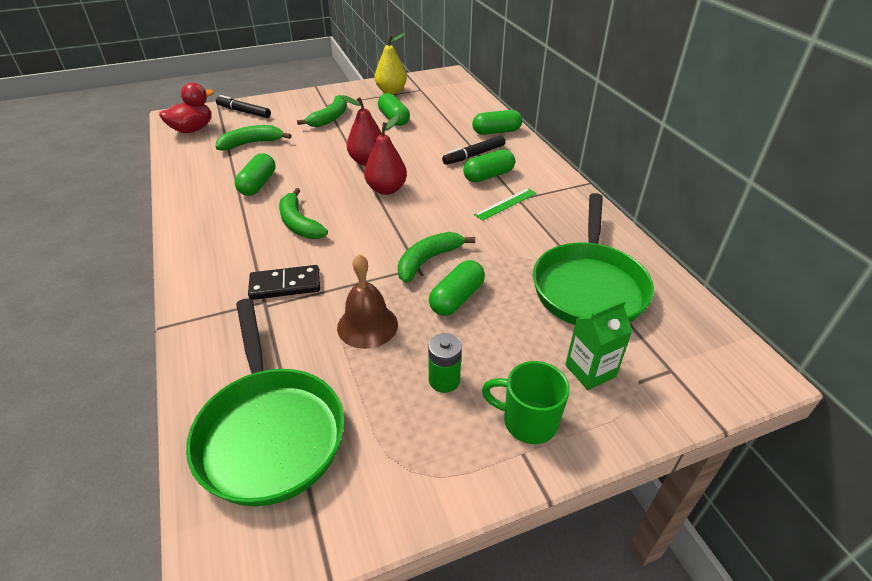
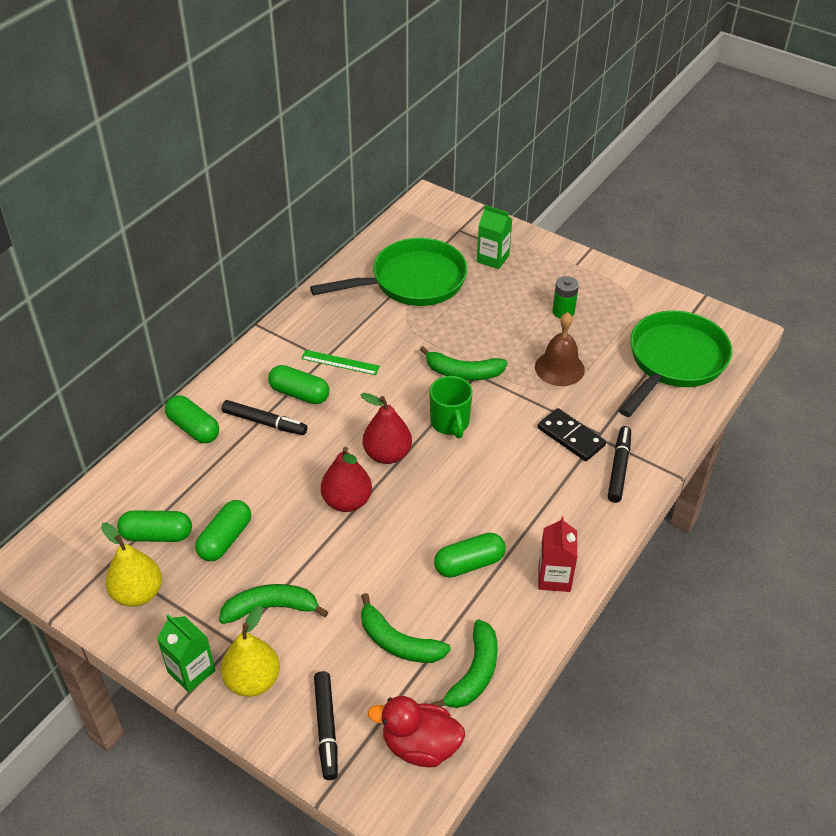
camera: 125 degrees left, 5 degrees up
green banana [279,188,328,239] -> green banana moved to [431,620,498,708]
green capsule [429,260,485,316] -> green capsule moved to [117,510,192,542]
green mug [482,361,570,444] -> green mug moved to [429,376,473,438]
none -> green carton [157,615,215,693]
none -> yellow pear [221,605,280,697]
none -> red carton [538,516,577,592]
none -> black marker [608,426,631,503]

